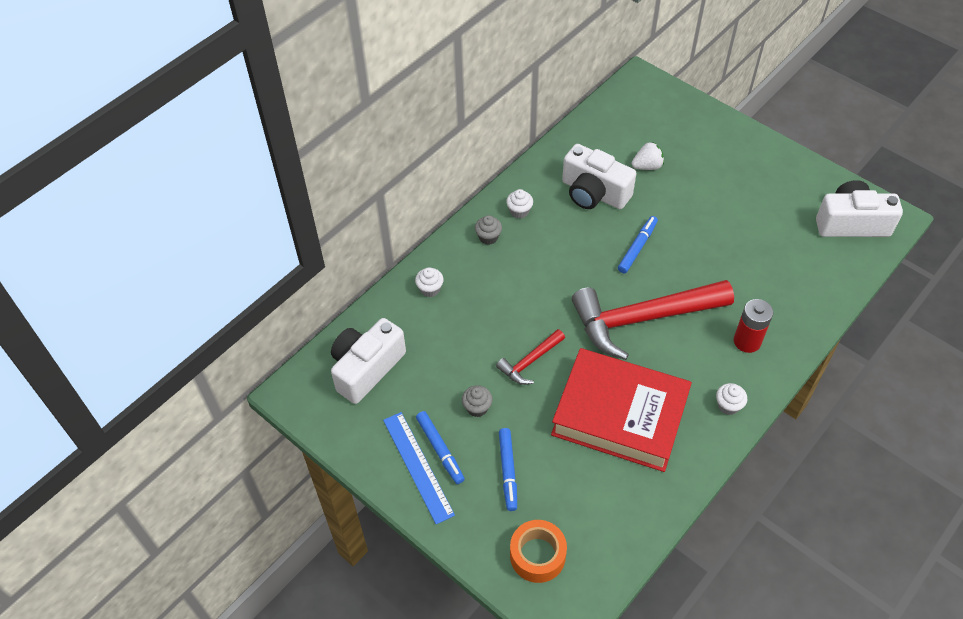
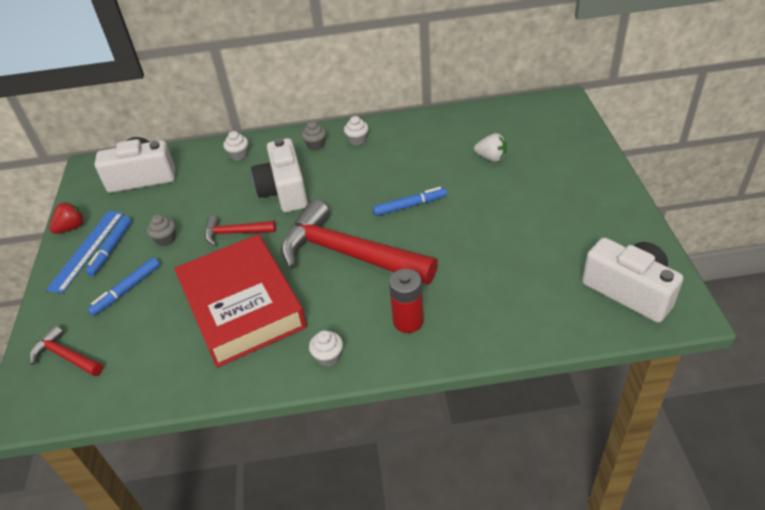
camera: 45 degrees right, 10 degrees down
orange tape [510,520,567,583] -> red hammer [30,325,103,376]
white camera [562,144,636,209] -> white camera moved to [251,138,308,212]
none -> red strawberry [49,202,84,234]

